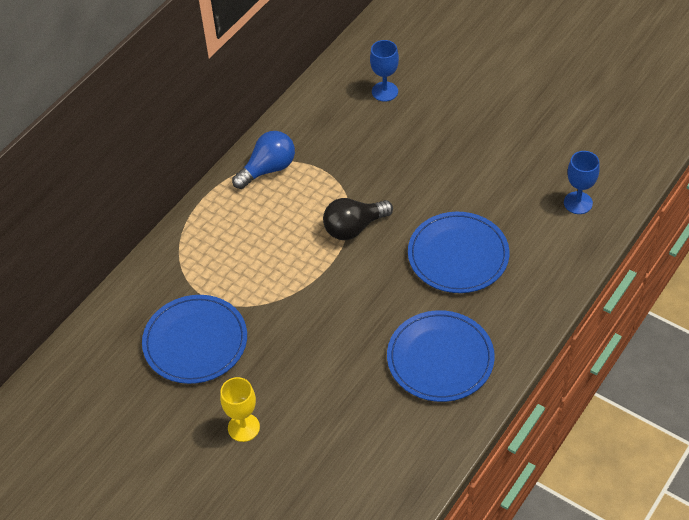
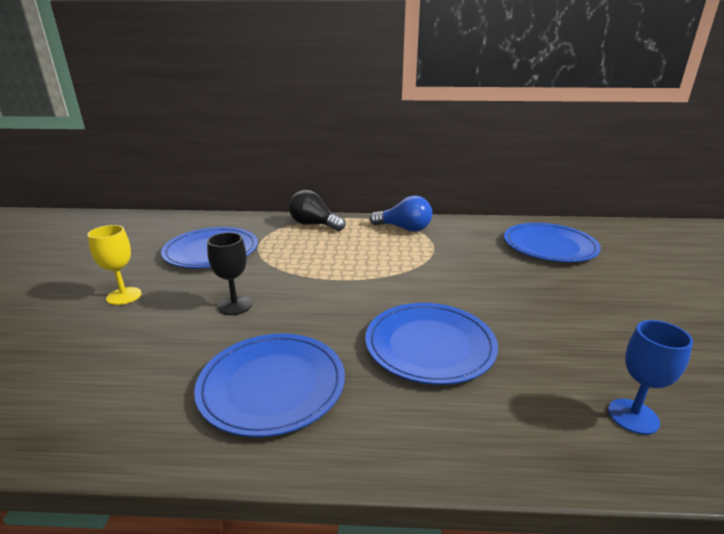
camera: 55 degrees right, 25 degrees down
black light bulb [323,198,393,240] -> black light bulb moved to [289,190,346,231]
blue goblet [370,40,399,102] -> blue plate [504,223,601,262]
none -> black goblet [207,232,252,315]

